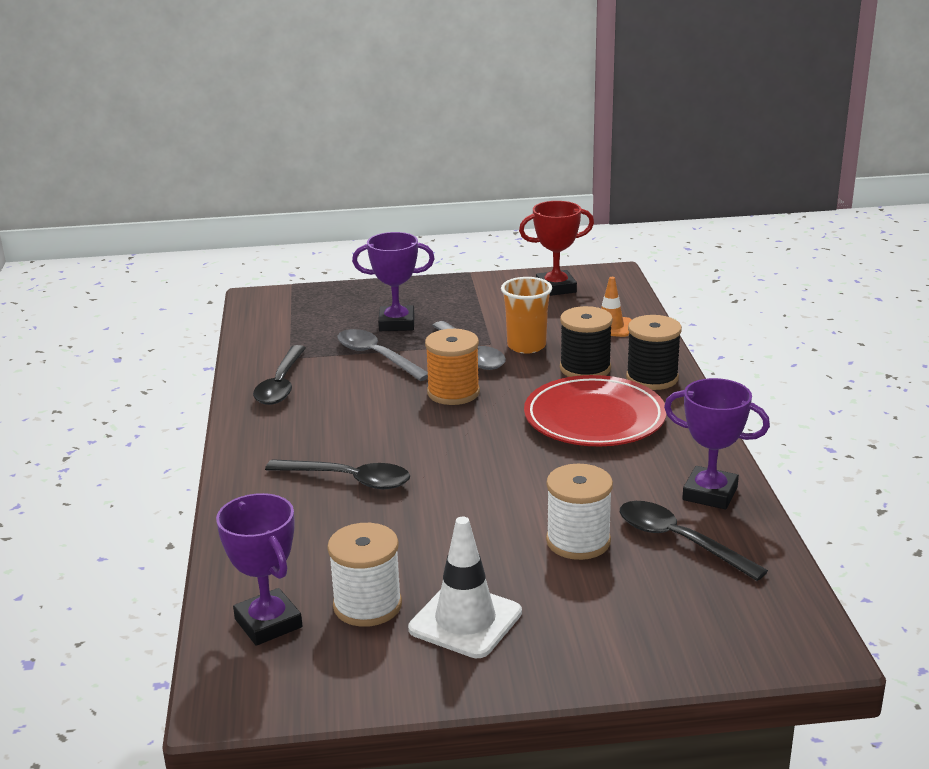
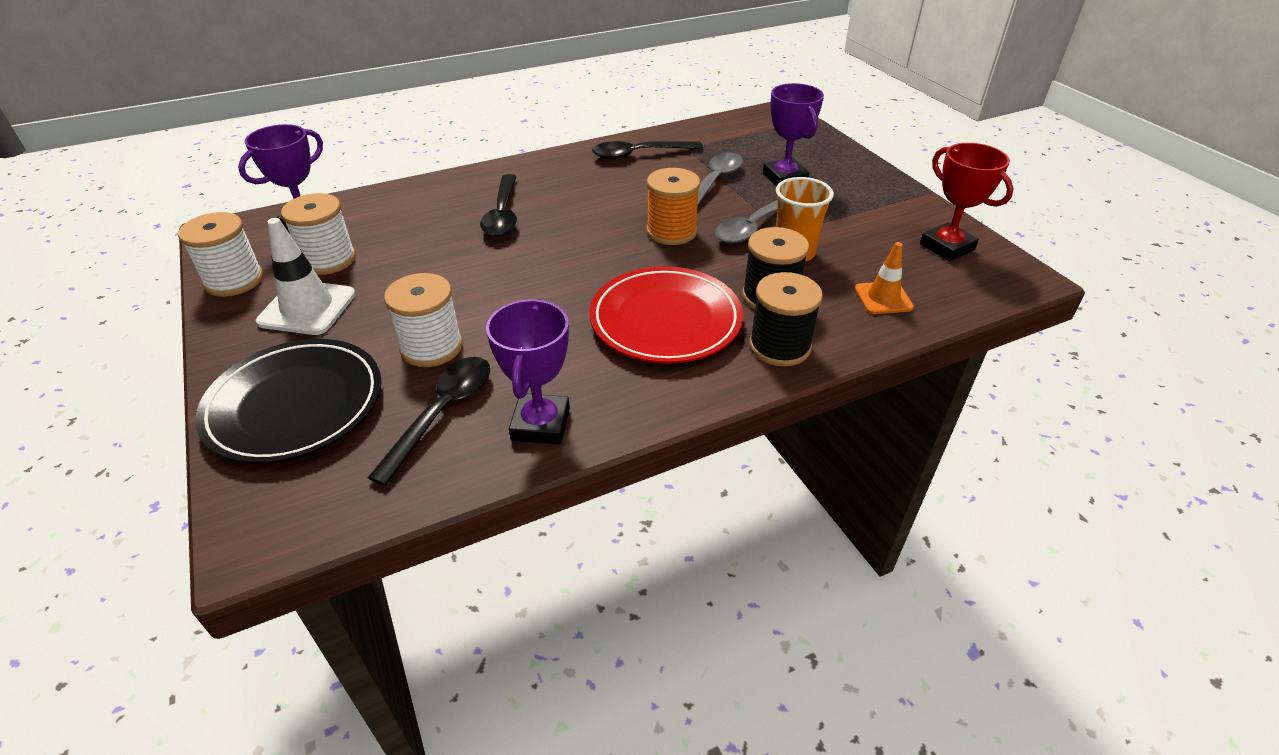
camera: 70 degrees right, 15 degrees up
none -> white spool [178,212,264,297]
none -> black plate [195,339,382,464]

